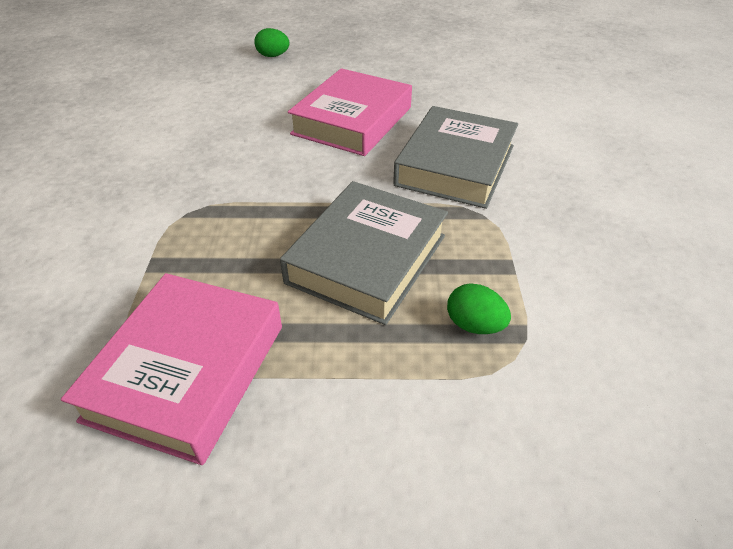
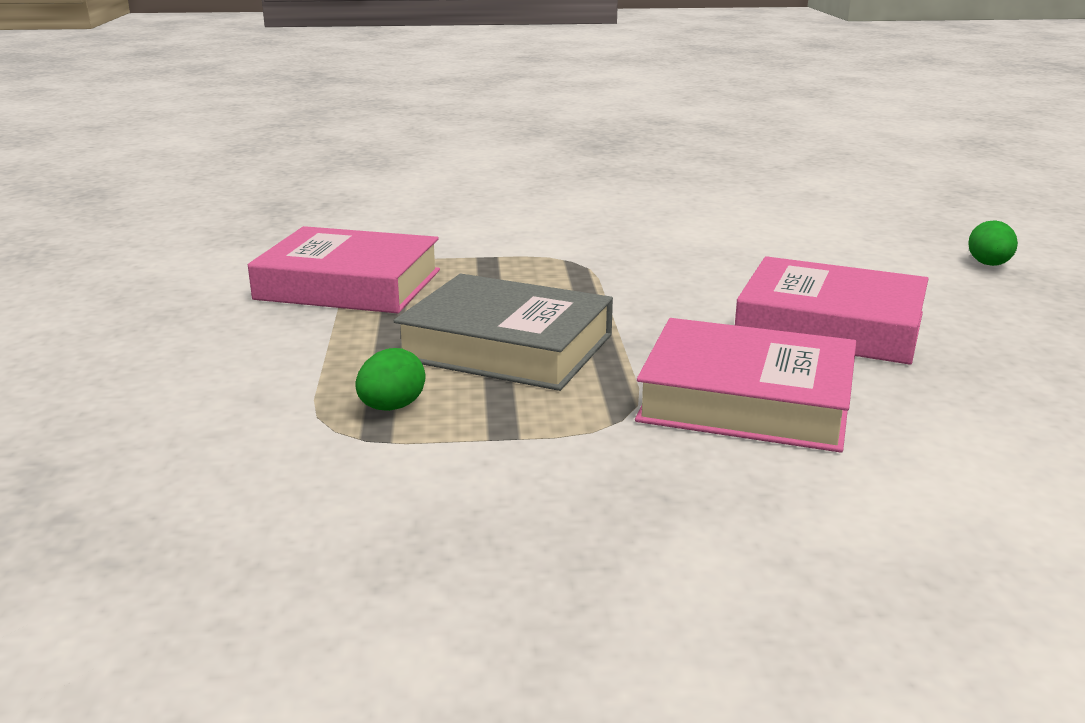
camera: 85 degrees right, 20 degrees down
grey book [393,106,518,209] -> pink book [635,318,856,453]

